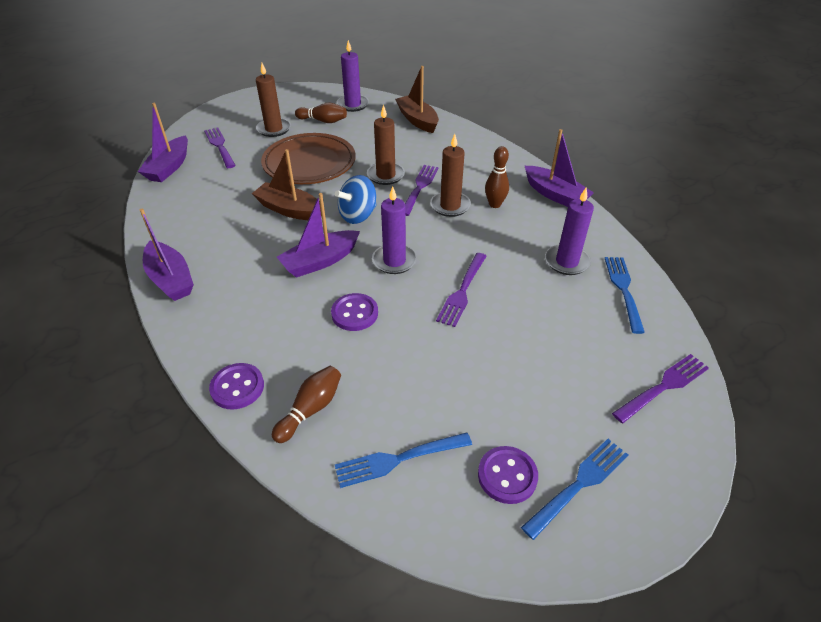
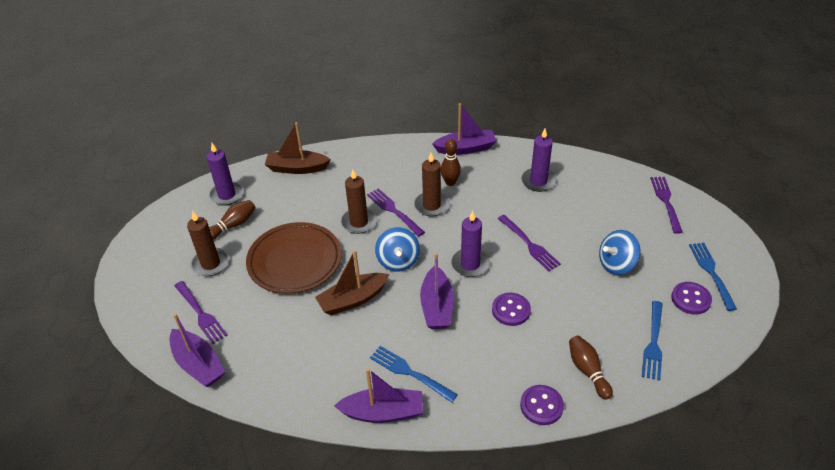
camera: 55 degrees left, 0 degrees up
purple fork [204,128,236,168] -> purple fork turned 135 degrees counterclockwise [174,281,228,344]
blue fork [605,257,645,334] -> blue fork moved to [370,346,458,402]
none -> blue spinning top [599,230,640,275]

